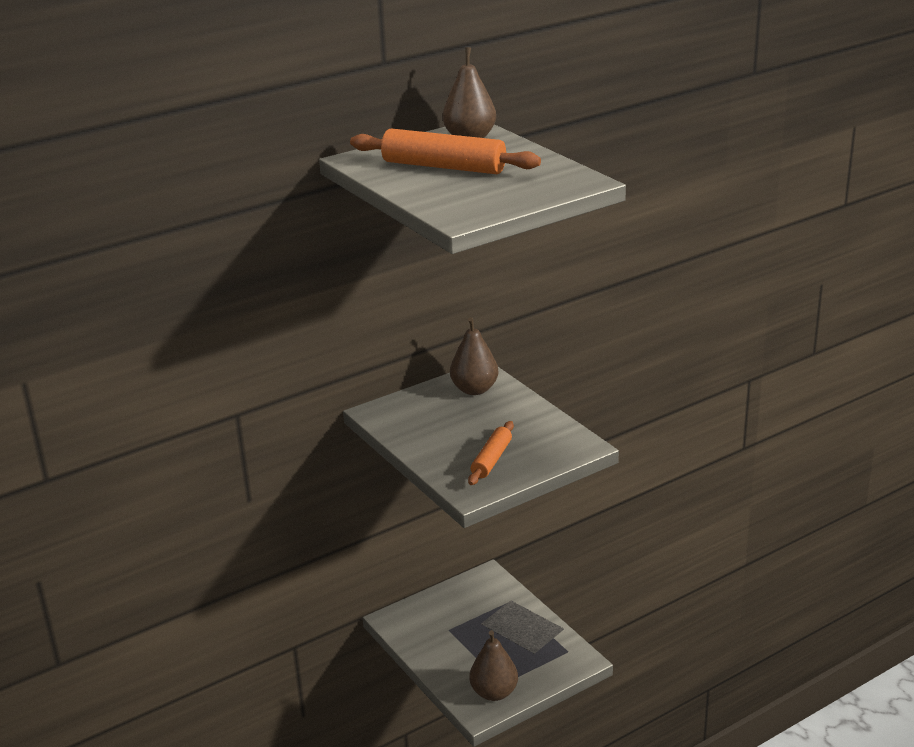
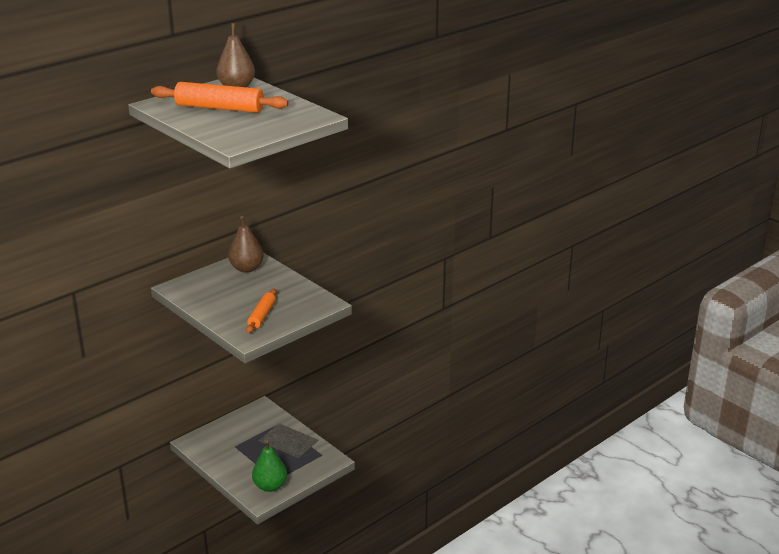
camera: 10 degrees left, 0 degrees up
brown pear [470,630,518,701] -> green pear [252,440,287,492]

